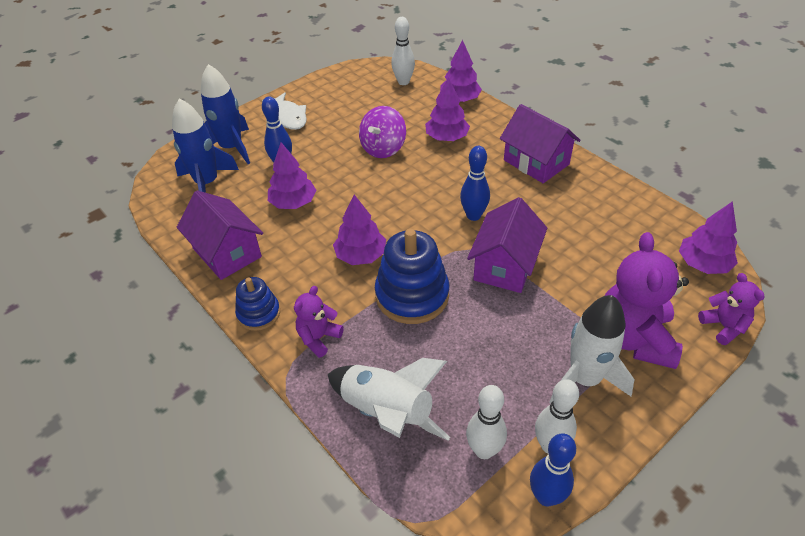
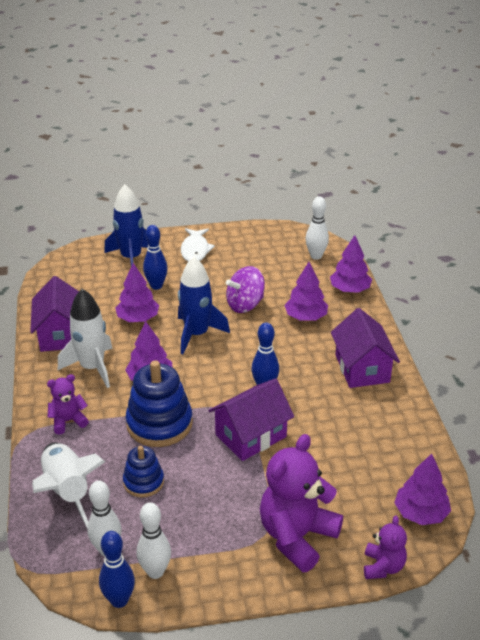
camera: 30 degrees right, 10 degrees down
blue rocket [172,98,239,193] -> blue rocket moved to [178,257,230,354]
blue stacking toy [235,277,280,331] -> blue stacking toy moved to [123,446,164,497]
white rocket [550,295,635,403] -> white rocket moved to [58,289,113,388]

